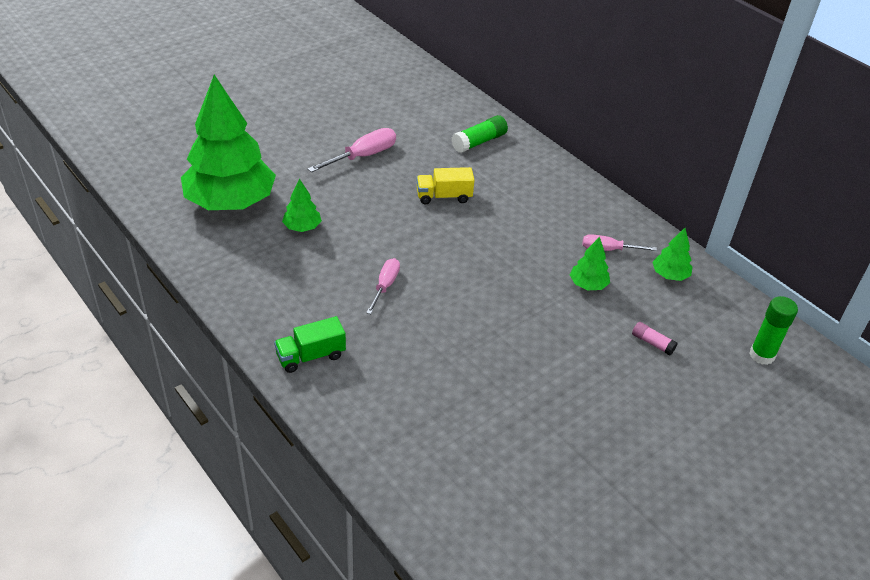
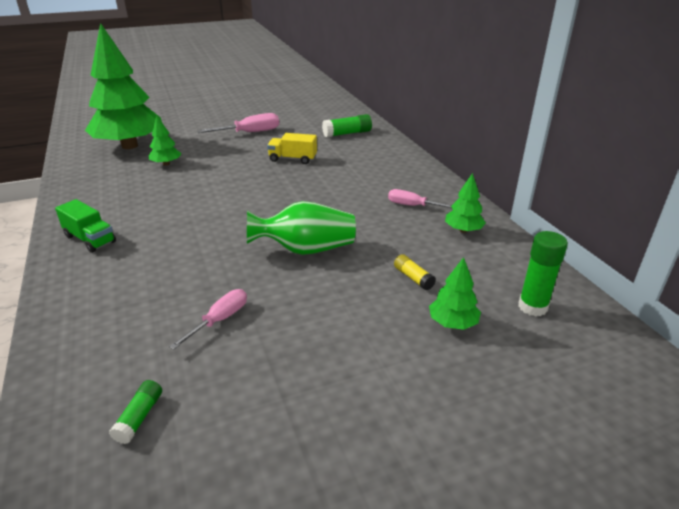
camera: 20 degrees right, 10 degrees down
green truck [274,316,346,373] -> green truck turned 135 degrees counterclockwise [55,199,116,253]
pink screwdriver [366,258,400,314] -> pink screwdriver moved to [169,289,247,350]
green tree [570,237,610,290] -> green tree moved to [429,257,481,330]
pink glue stick [632,322,677,355] -> yellow glue stick [394,254,436,290]
none -> green glue stick [109,380,162,444]
none -> green vase [247,201,356,255]

